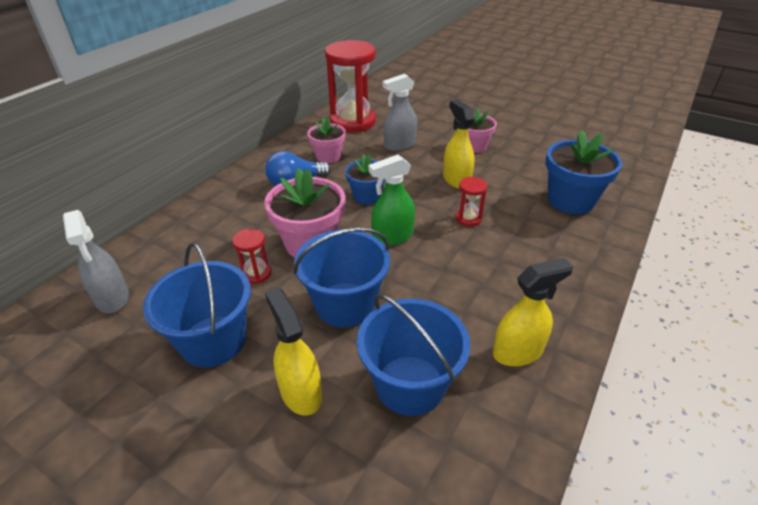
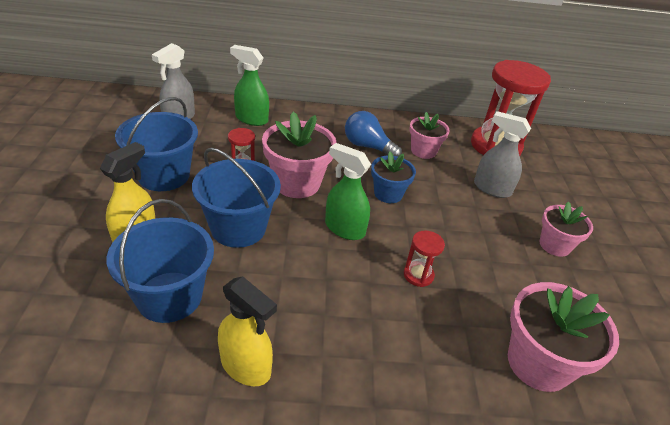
camera: 55 degrees right, 0 degrees up
yellow spray bottle [443,99,475,189] -> none
blue flower pot [546,130,622,214] -> pink flower pot [508,282,619,392]
none -> green spray bottle [230,45,269,126]

